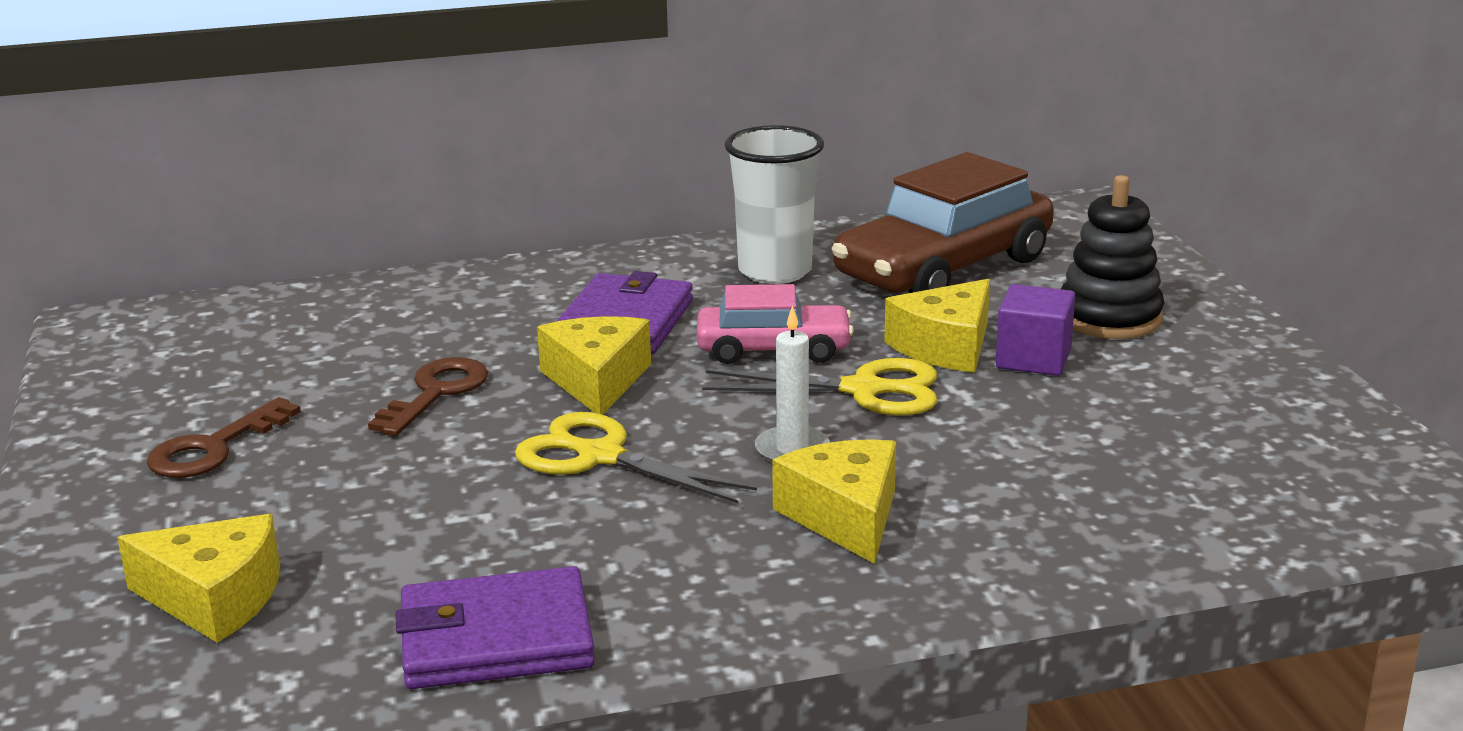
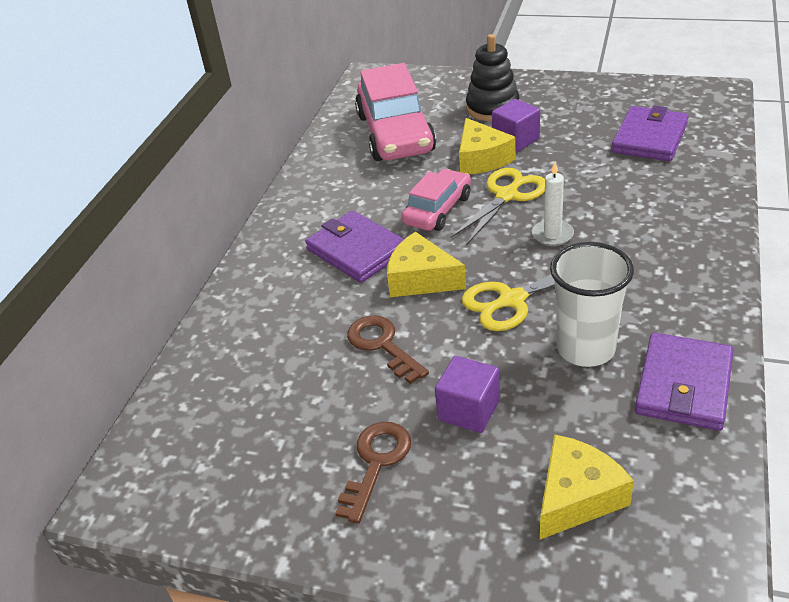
camera: 55 degrees left, 15 degrees up
brown key [147,397,301,478] -> brown key turned 135 degrees counterclockwise [335,422,411,524]
white cup [725,125,824,284] -> white cup moved to [550,242,634,367]
yellow cheese [772,439,896,564] -> none
brown car [832,152,1054,293] -> pink car [355,63,436,161]
none -> purple cube [435,356,500,433]
none -> purple wallet [611,106,689,161]

